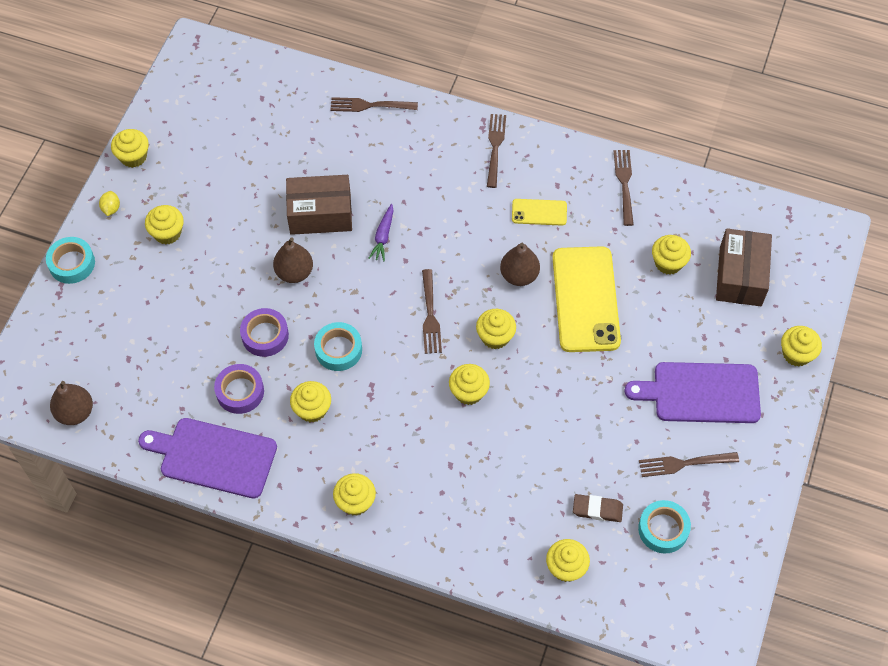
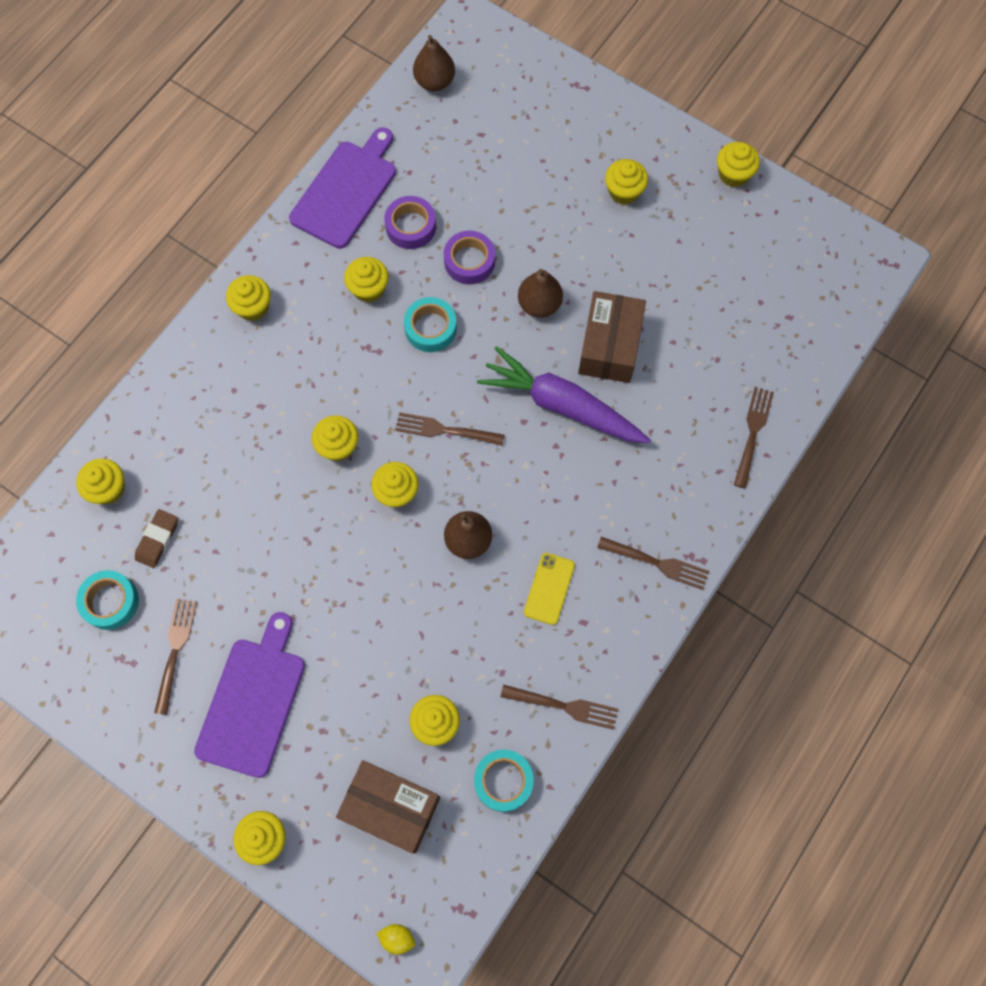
camera: 105 degrees right, 10 degrees up
turquoise tape [46,237,95,284] -> turquoise tape moved to [474,750,534,812]
yellow lemon [99,191,120,216] -> yellow lemon moved to [376,924,415,955]
purple carrot [368,204,393,262] -> purple carrot [477,346,651,443], size x2.28
yellow phone [552,246,621,352] -> none

